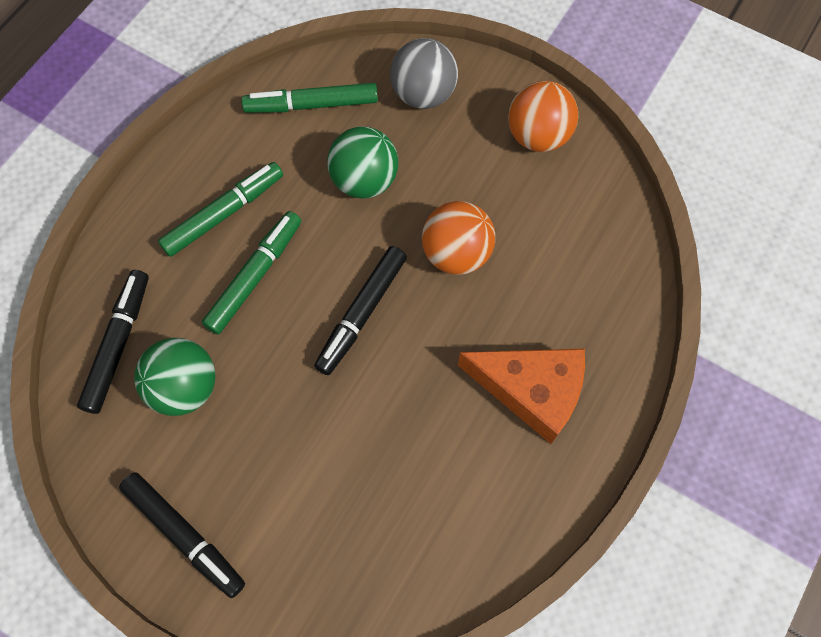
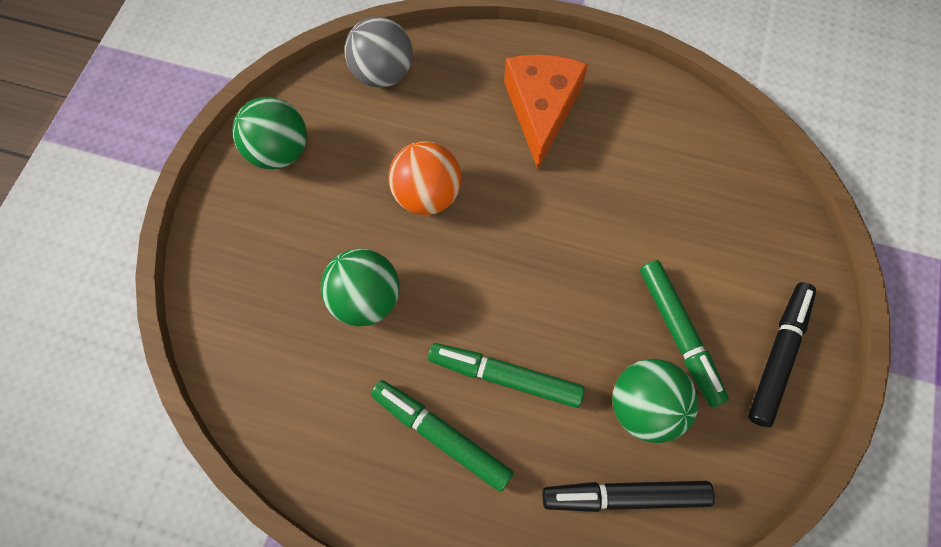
camera: 105 degrees left, 0 degrees up
green marker [242,83,378,113] -> green marker moved to [640,260,729,407]
black marker [314,246,407,375] -> none
grey ball [390,38,458,109] -> grey ball moved to [344,16,413,88]
orange ball [508,81,579,152] -> green ball [233,97,307,169]

